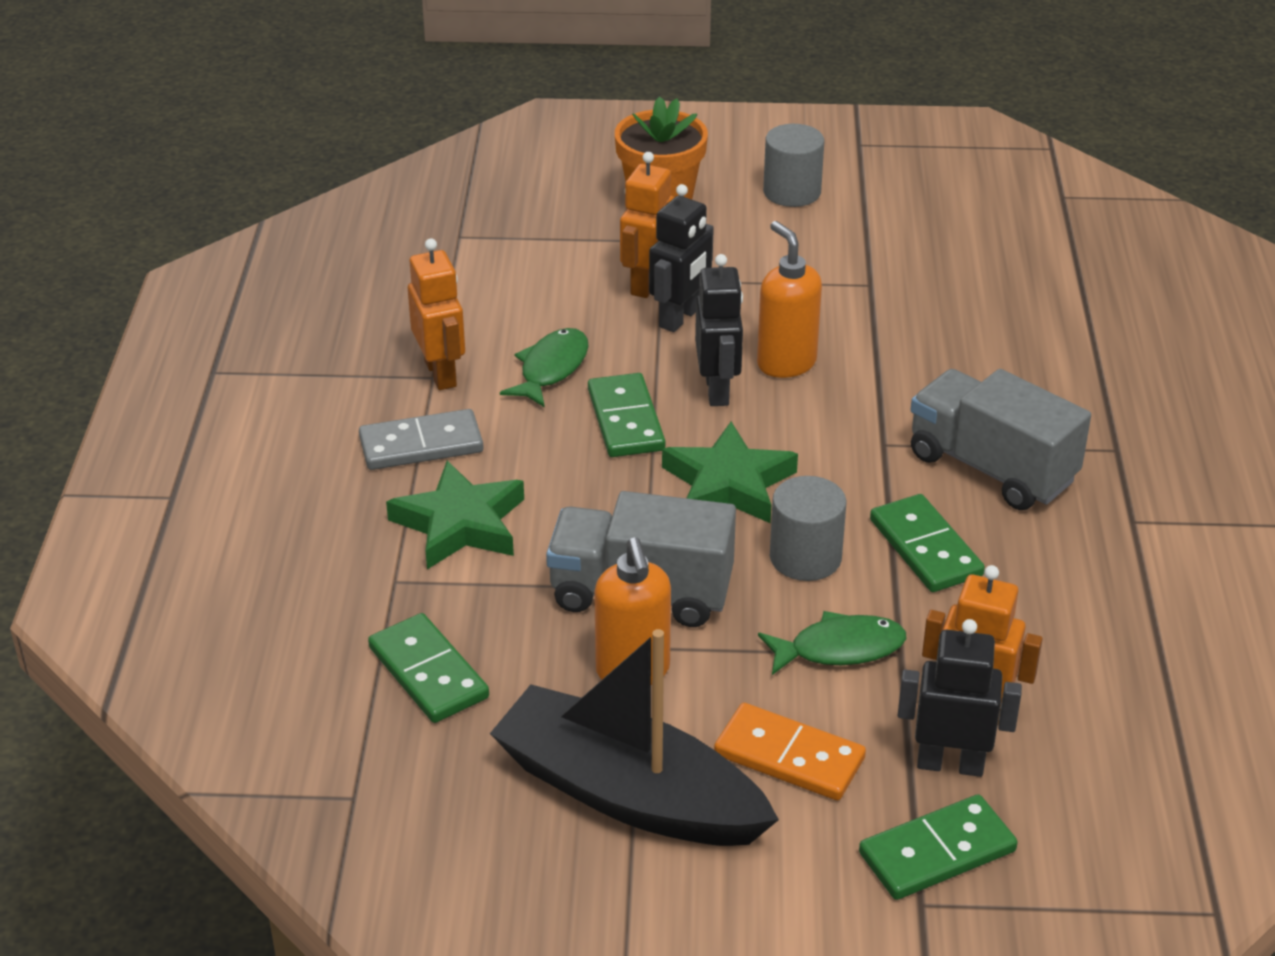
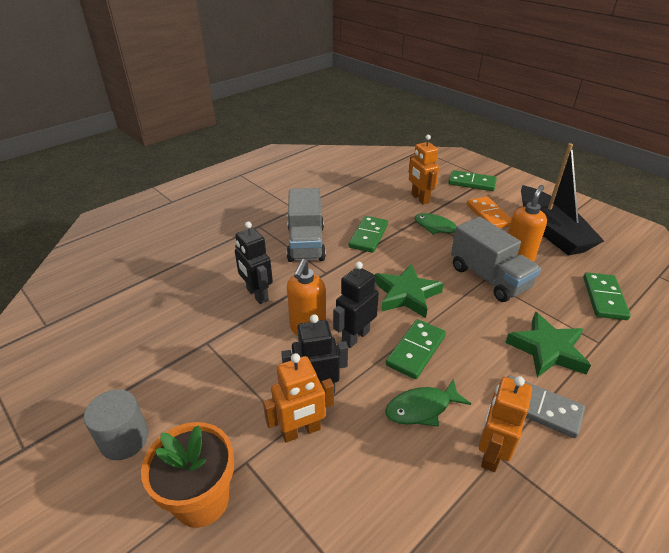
camera: 135 degrees left, 0 degrees up
grey cylinder [770,476,847,581] -> none
black robot [898,619,1022,777] -> black robot moved to [235,222,273,304]

